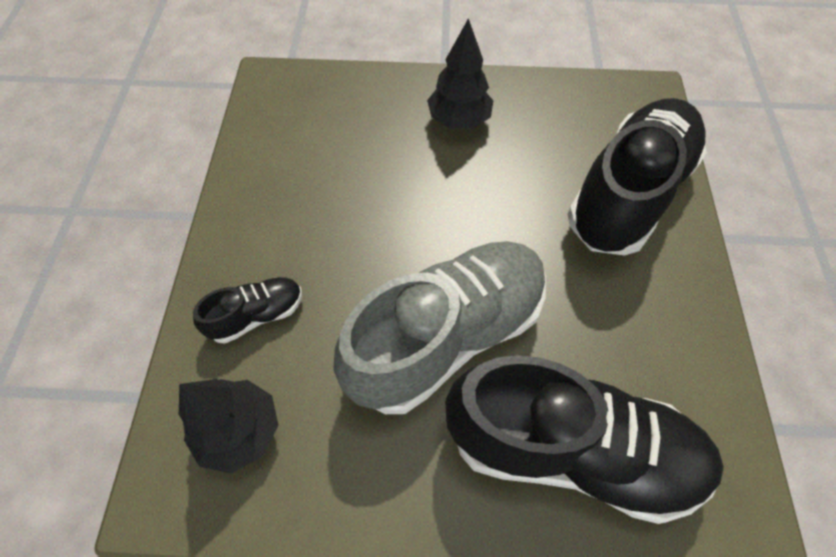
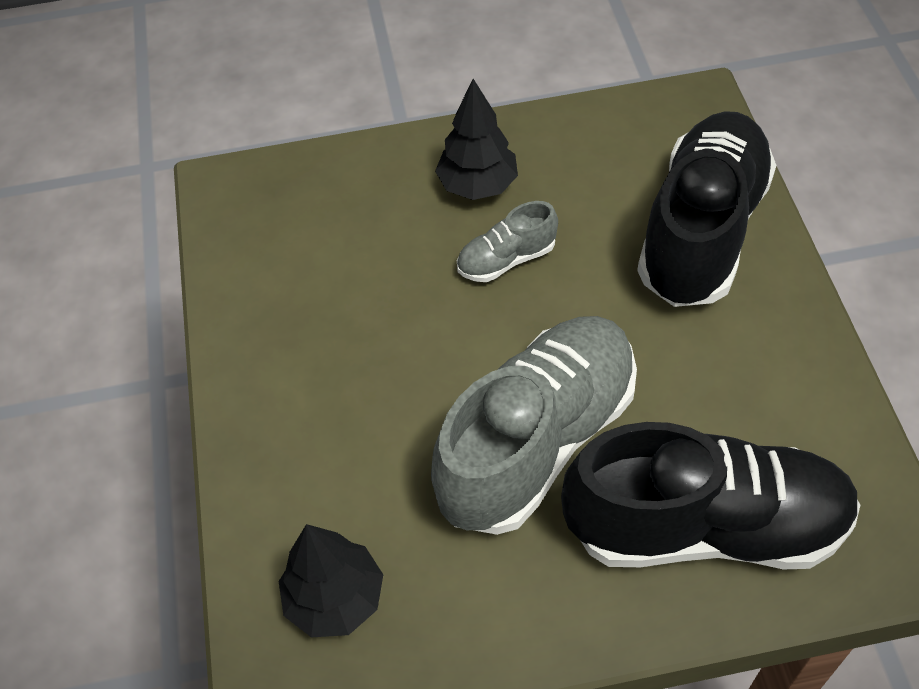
camera: 10 degrees left, 5 degrees down
black shoe [193,277,302,344] -> none
none -> grey shoe [457,201,558,282]

